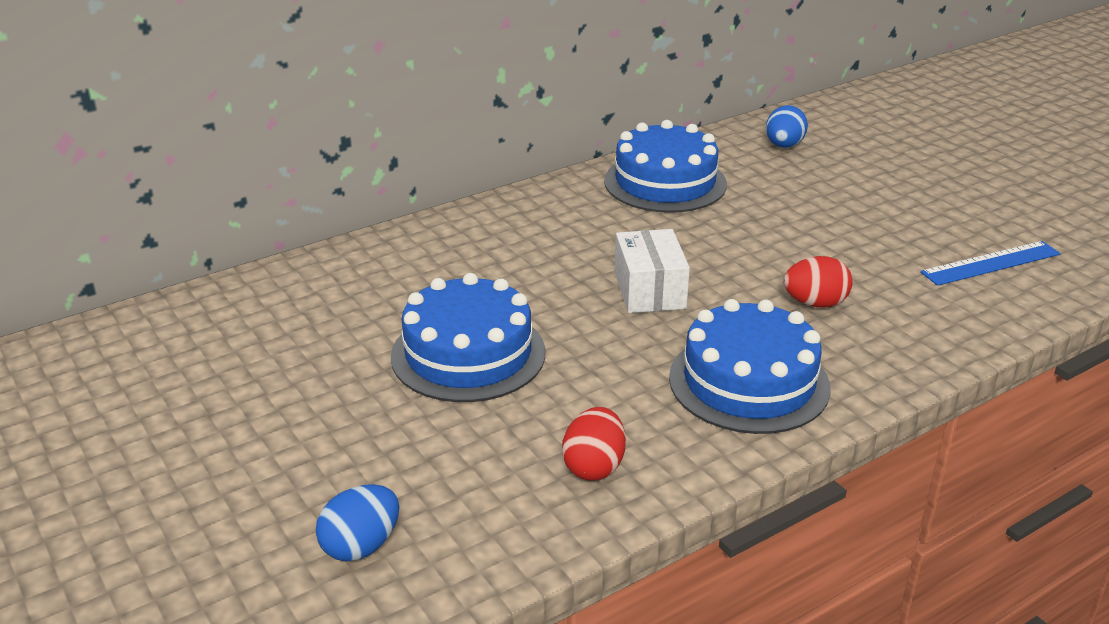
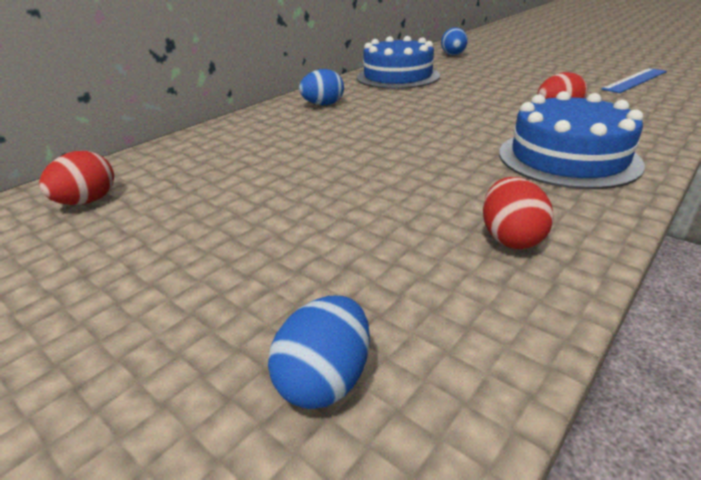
camera: 15 degrees left, 0 degrees up
blue cake [391,273,545,402] -> none
white box [615,229,690,313] -> none
none -> red egg [39,151,114,205]
none -> blue egg [299,69,344,105]

